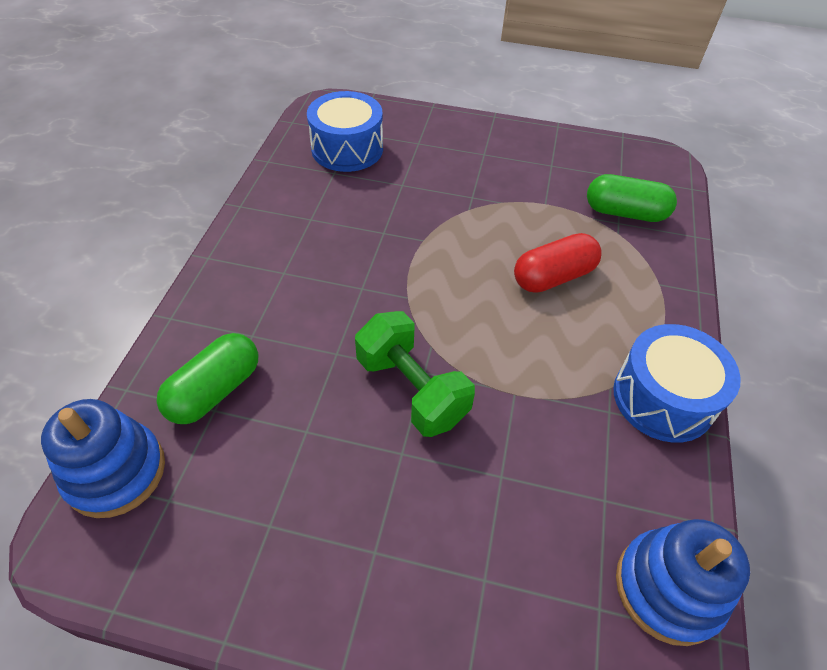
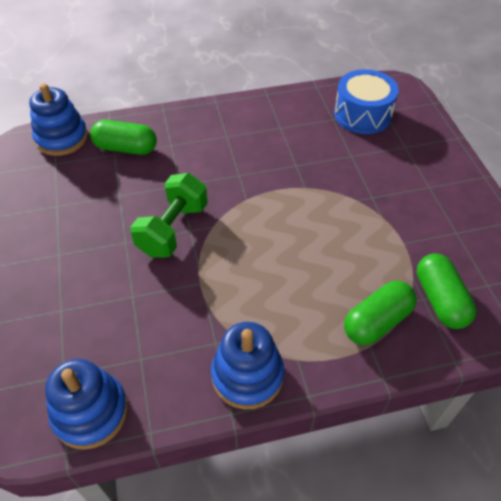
camera: 65 degrees right, 0 degrees up
red capsule [514,233,602,293] -> none
blue drum [614,324,741,443] -> blue stacking toy [211,322,284,409]
none -> green capsule [344,281,417,345]

